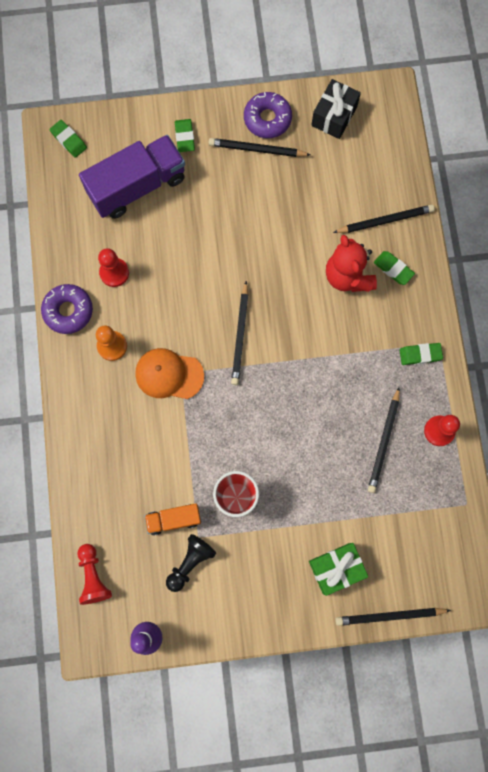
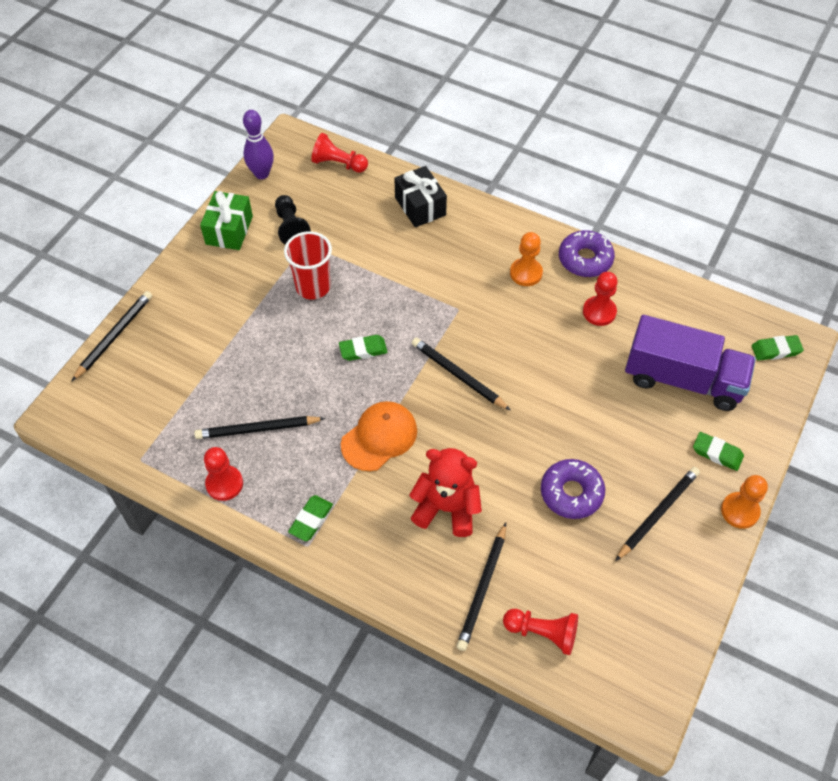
camera: 125 degrees right, 20 degrees down
purple truck [79,135,185,219] -> purple truck turned 75 degrees counterclockwise [625,315,756,411]
orange cap [135,348,204,399] -> orange cap moved to [341,401,417,471]
orange truck [144,503,201,536] -> none
purple donut [244,92,292,138] -> purple donut moved to [541,459,605,519]
green gift [309,543,368,596] -> green gift moved to [200,191,253,250]
black gift [311,79,361,139] -> black gift moved to [394,166,447,227]
black pencil [368,387,400,493] -> black pencil turned 60 degrees counterclockwise [194,416,325,439]
green eraser [374,251,415,285] -> green eraser moved to [339,335,388,361]
none -> red pawn [503,609,578,655]
none -> orange pawn [721,475,768,529]

